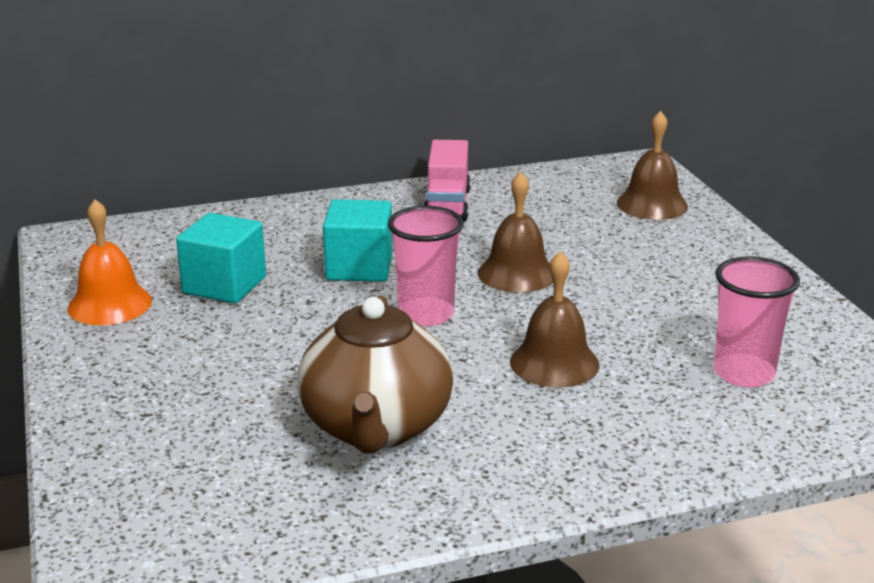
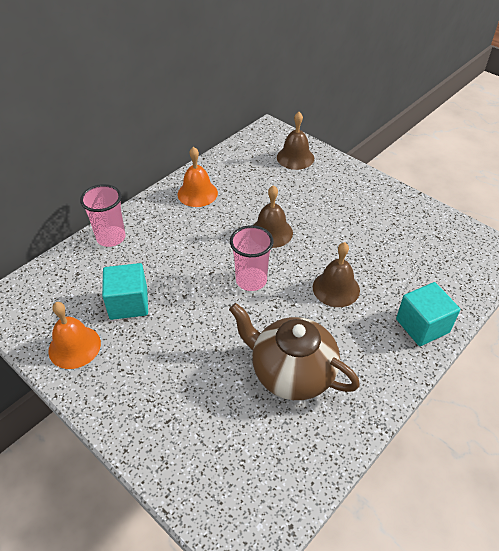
camera: 30 degrees left, 20 degrees up
brown teapot [297,296,453,454] -> brown teapot turned 150 degrees clockwise [229,303,360,400]
turquoise cube [323,199,393,282] -> turquoise cube moved to [396,282,460,346]
pink truck [424,140,471,221] -> orange bell [178,147,218,207]
pink cup [714,256,800,388] -> pink cup moved to [80,184,126,247]

